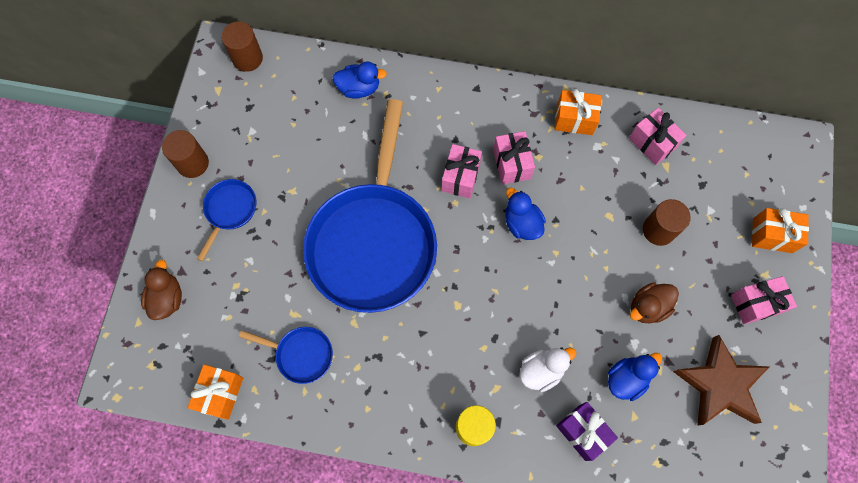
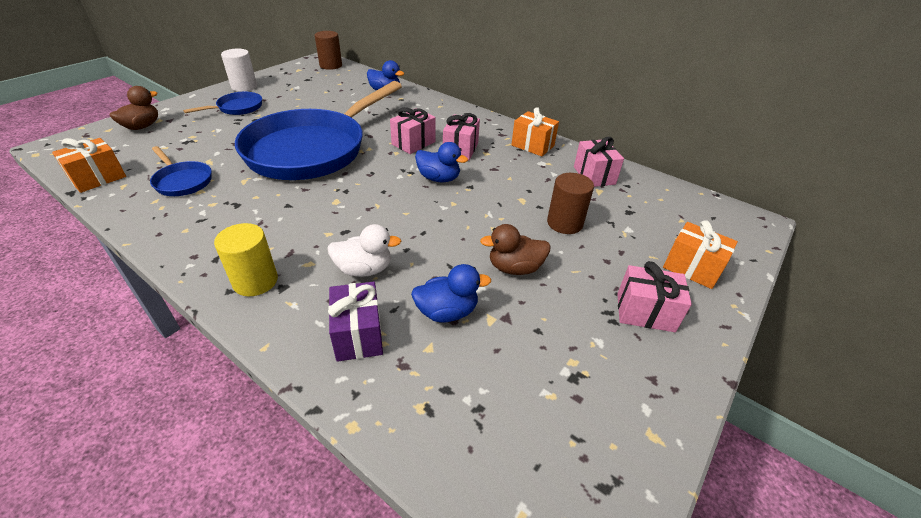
camera: 25 degrees right, 30 degrees down
brown cylinder [162,130,209,178] -> white cylinder [221,49,257,92]
blue duck [505,188,546,240] -> blue duck turned 120 degrees clockwise [415,142,468,182]
brown star [673,335,770,426] -> none

